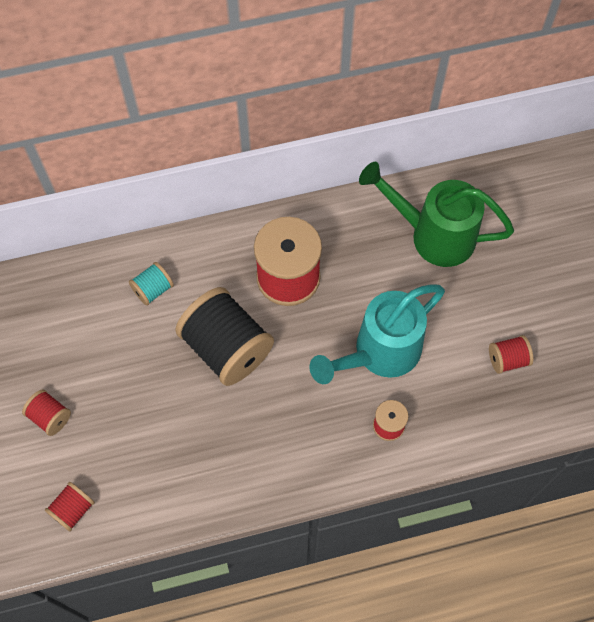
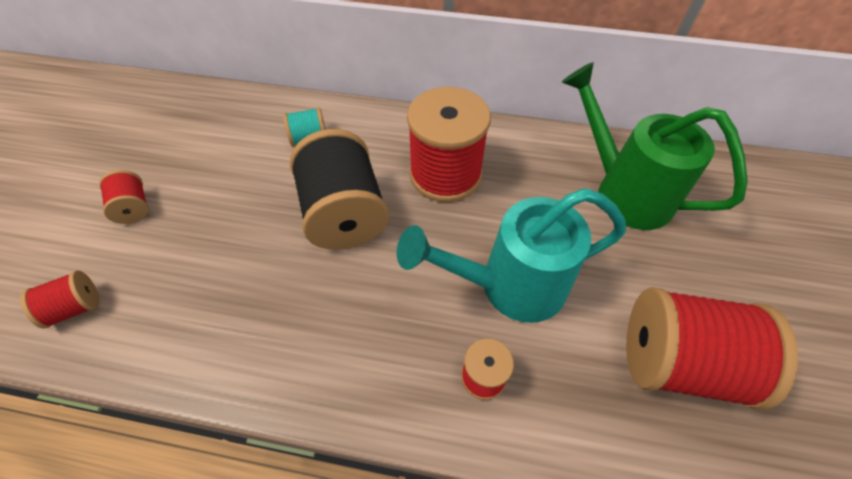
camera: 25 degrees right, 10 degrees down
red spool [489,335,533,374] -> red spool [626,287,798,410], size x2.12

